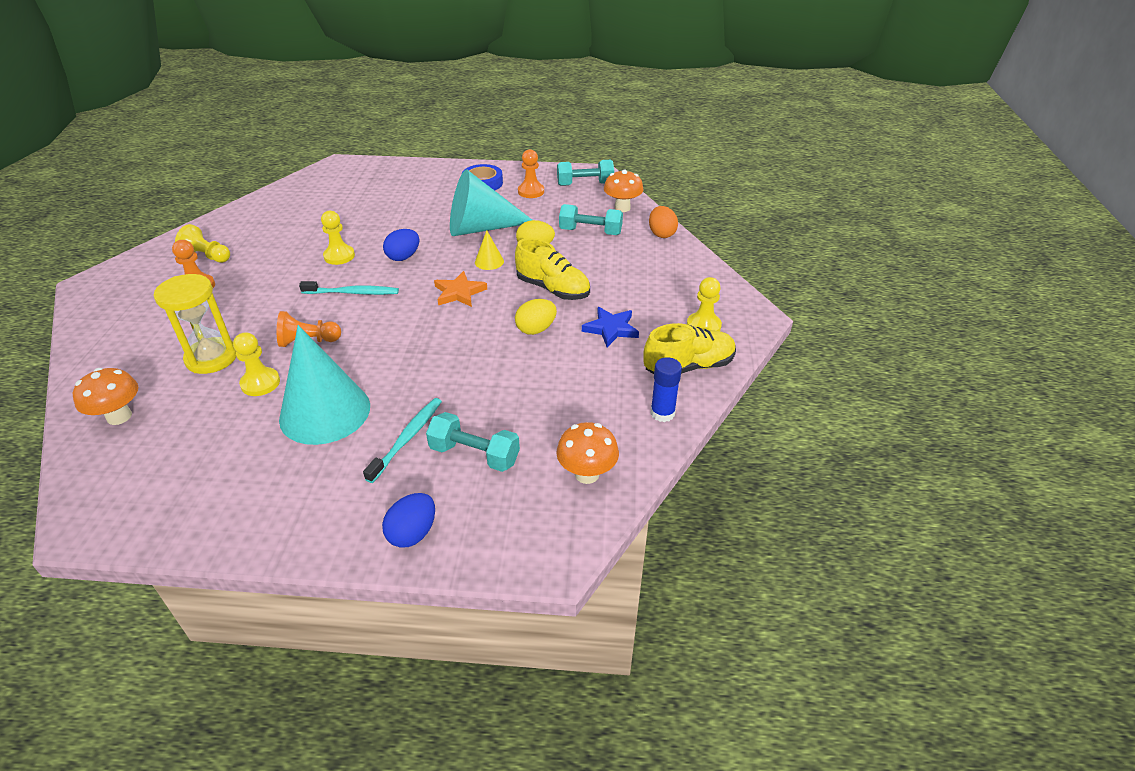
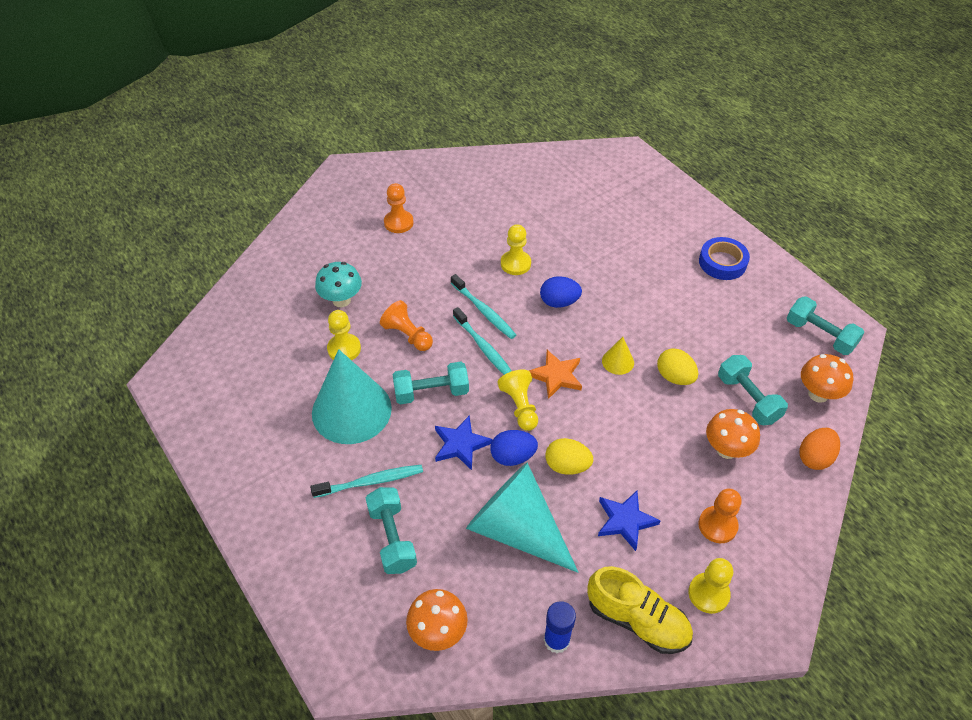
camera: 50 degrees right, 10 degrees up
orange mushroom [73,368,138,425] -> orange mushroom moved to [706,409,760,459]
yellow hourglass [154,274,237,374] -> turquoise mushroom [315,262,362,307]
yellow pawn [175,224,230,263] -> yellow pawn moved to [498,370,538,431]
blue egg [382,493,435,548] -> blue egg moved to [490,430,538,466]
turquoise cone [450,169,532,236] -> turquoise cone moved to [466,463,578,573]
yellow shoe [515,238,590,300] -> none
orange pawn [518,149,544,198] -> orange pawn moved to [699,488,742,543]
none -> turquoise dumbbell [392,362,469,404]
none -> blue star [435,415,492,470]
none -> turquoise toothbrush [453,307,511,375]

